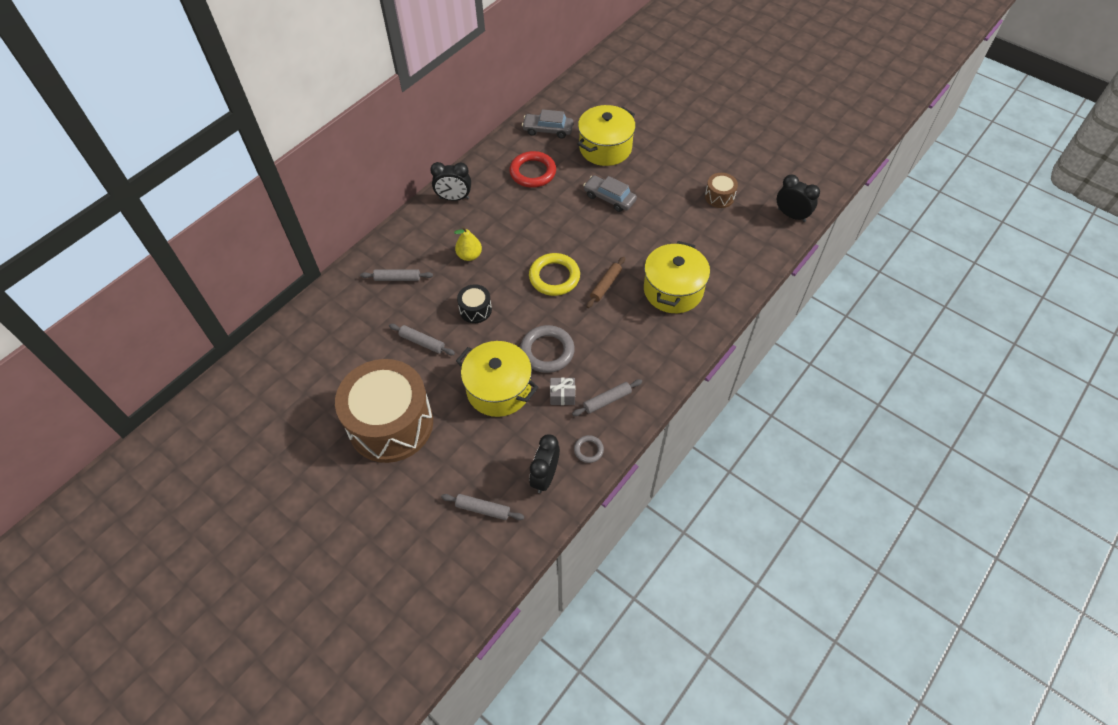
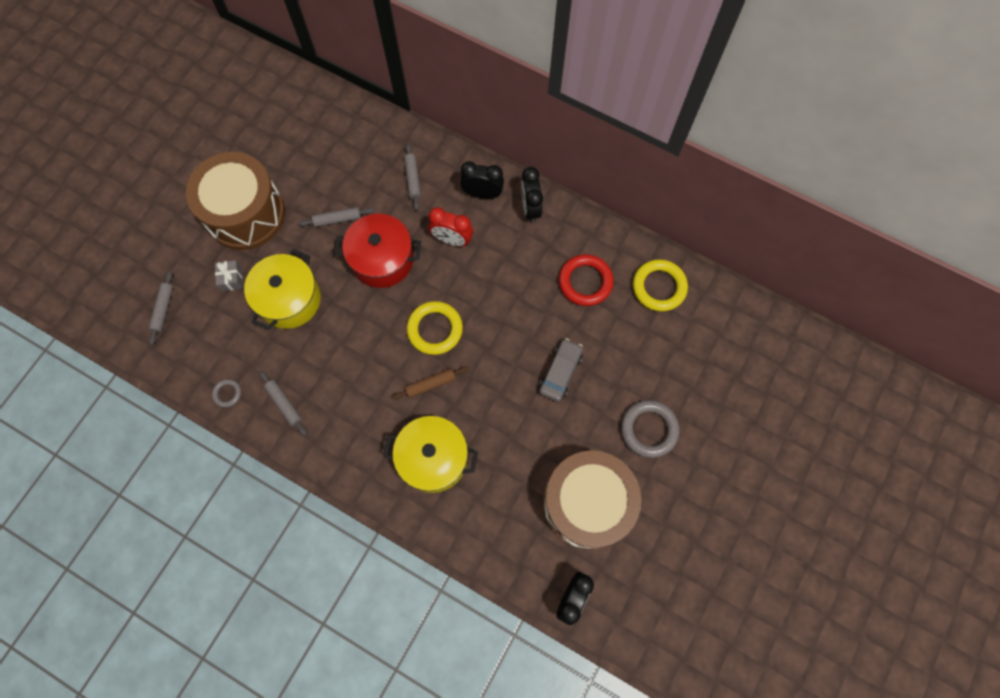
camera: 80 degrees right, 15 degrees up
grey rolling pin [389,324,455,355] -> grey rolling pin turned 60 degrees clockwise [299,207,374,227]
yellow pear [454,226,482,261] -> red clock [429,207,473,246]
black drum [457,284,492,323] -> red pot [334,214,421,288]
grey ring [520,325,575,373] -> grey ring moved to [621,400,679,458]
grey car [522,109,573,138] -> yellow ring [633,259,688,311]
black clock [529,434,560,493] -> black clock moved to [460,161,504,199]
grey gift [550,377,575,405] -> grey gift moved to [215,260,243,291]
yellow pot [577,105,636,166] -> none
brown rolling pin [586,257,625,308] -> brown rolling pin turned 45 degrees counterclockwise [392,367,469,400]
brown drum [705,173,738,208] -> brown drum [543,450,641,549], size x2.40

